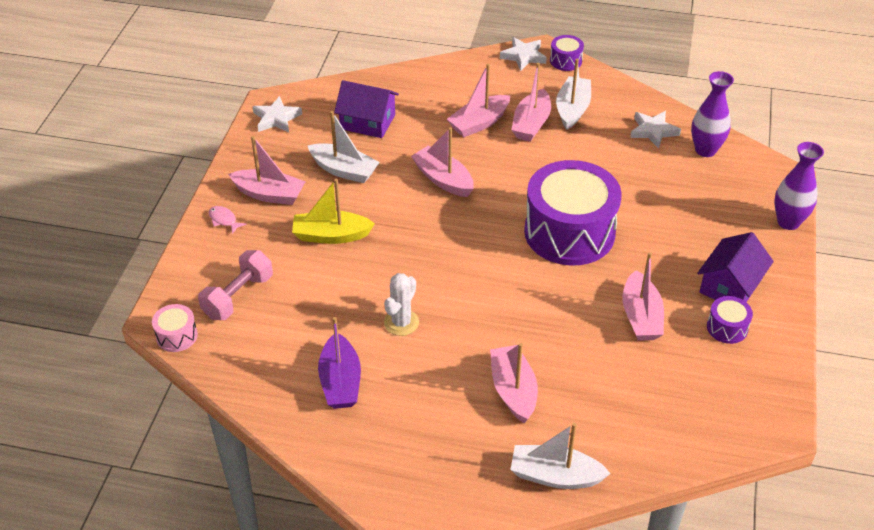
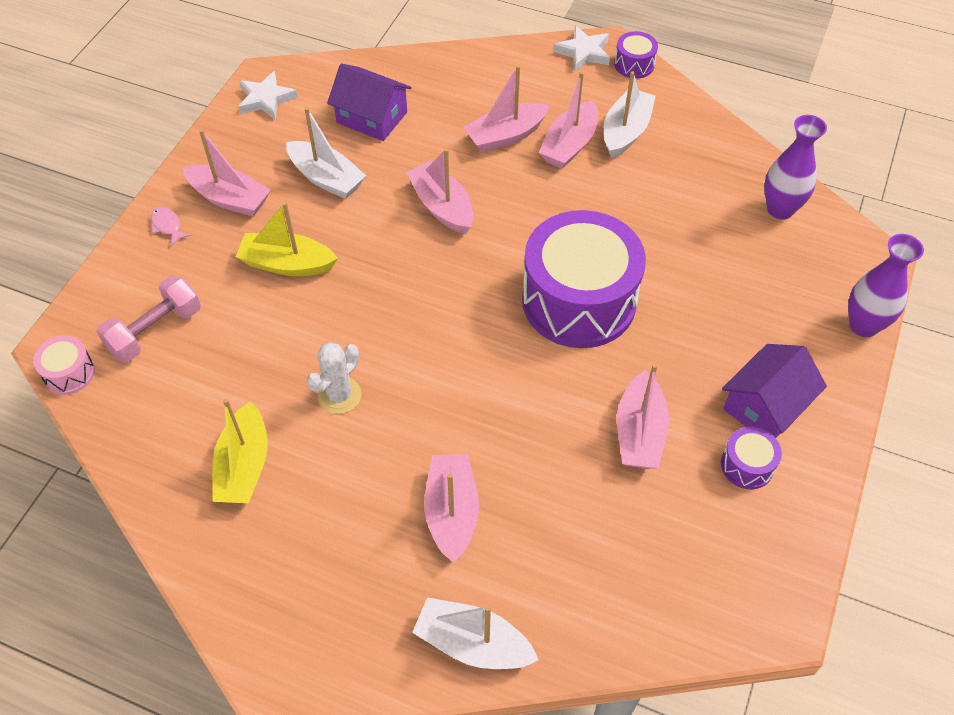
camera: 10 degrees right, 10 degrees up
purple boat [318,317,361,409] -> yellow boat [212,398,268,503]
white star [630,111,681,149] -> none

